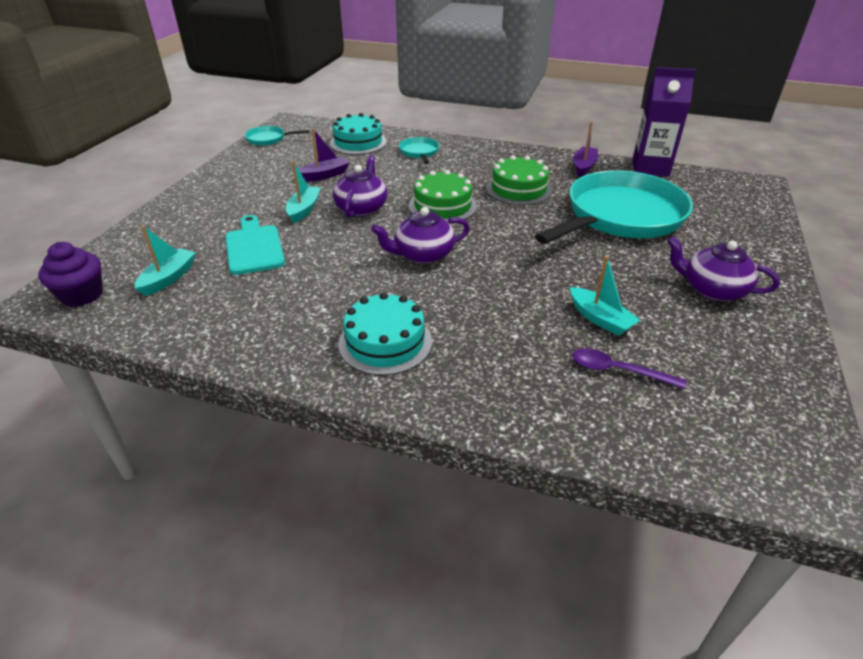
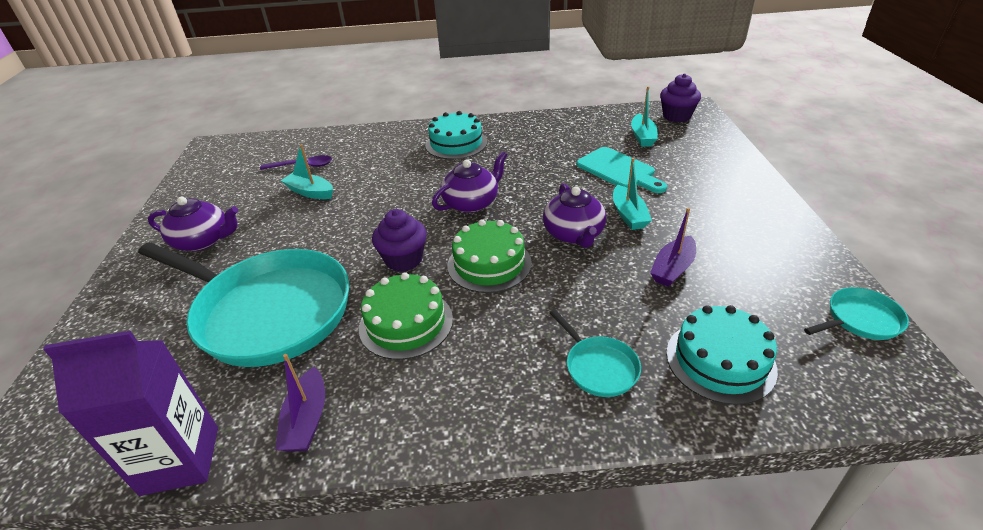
camera: 160 degrees right, 0 degrees up
turquoise pan [535,170,693,244] -> turquoise pan turned 90 degrees counterclockwise [138,242,349,367]
none -> purple cupcake [372,209,427,272]

